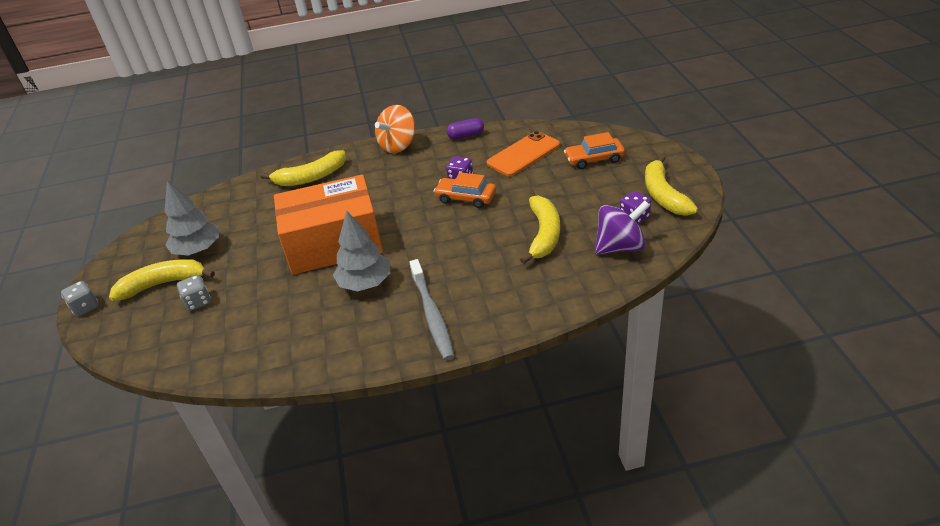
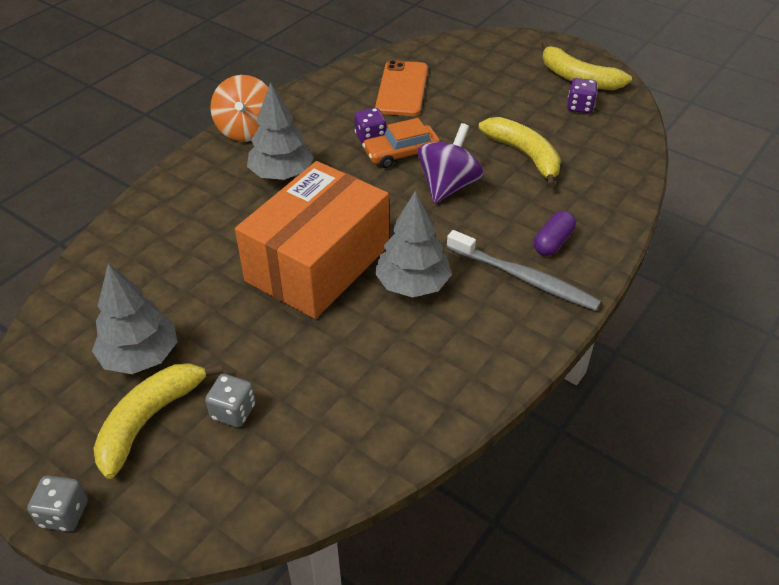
camera: 45 degrees left, 5 degrees up
yellow banana [261,150,346,186] -> none
purple capsule [446,118,484,139] -> purple capsule moved to [534,211,576,256]
orange car [564,132,625,169] -> none
purple spinning top [595,200,650,255] -> purple spinning top moved to [417,123,484,203]
none -> grey tree [247,82,314,180]

